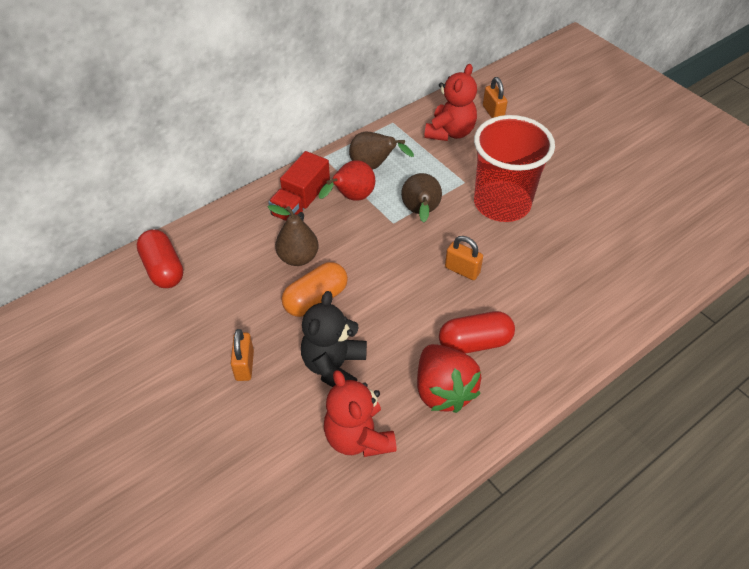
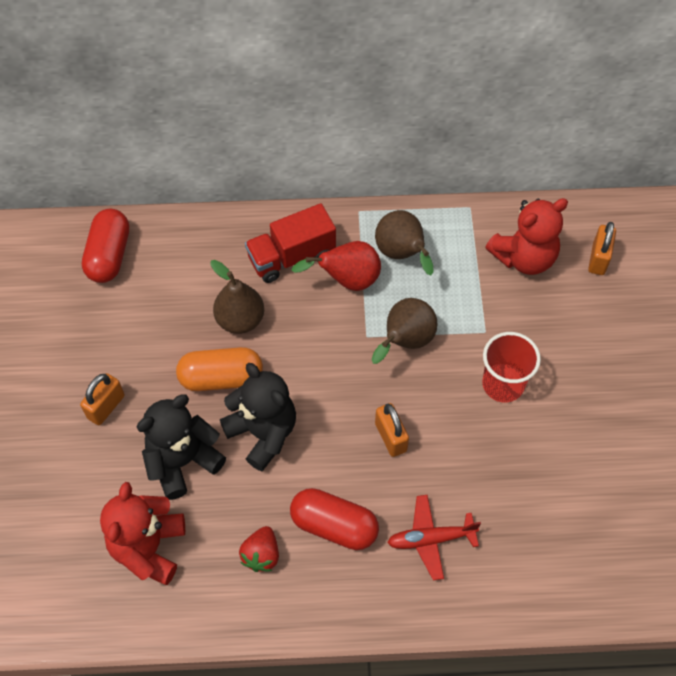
camera: 35 degrees right, 10 degrees up
red strawberry [417,344,482,413] -> red strawberry [239,526,279,572], size x0.54
red cup [474,115,555,222] -> red cup [482,332,541,402], size x0.57
none -> black teddy bear [220,363,296,471]
none -> red plane [387,495,481,580]

